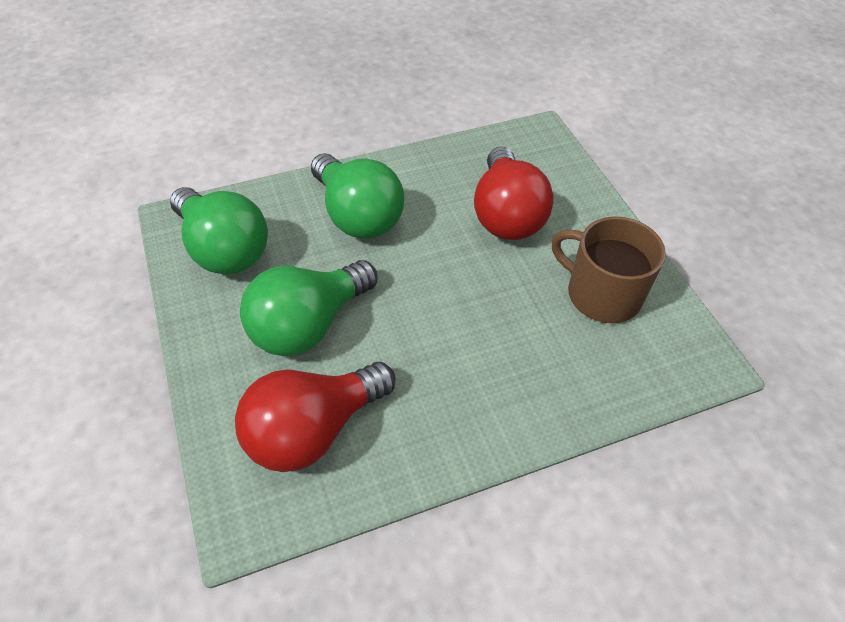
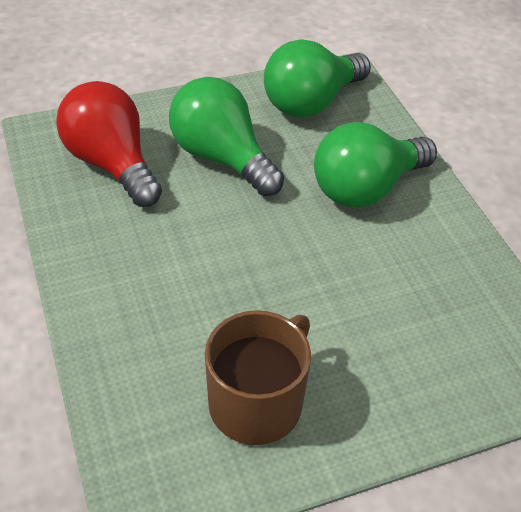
camera: 90 degrees right, 5 degrees down
red light bulb [474,147,554,240] -> none

